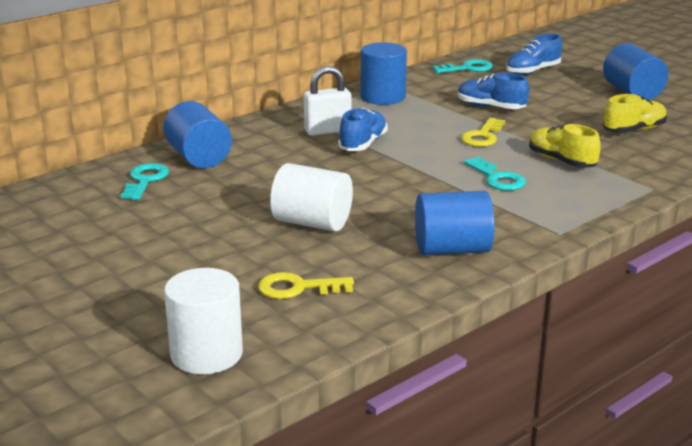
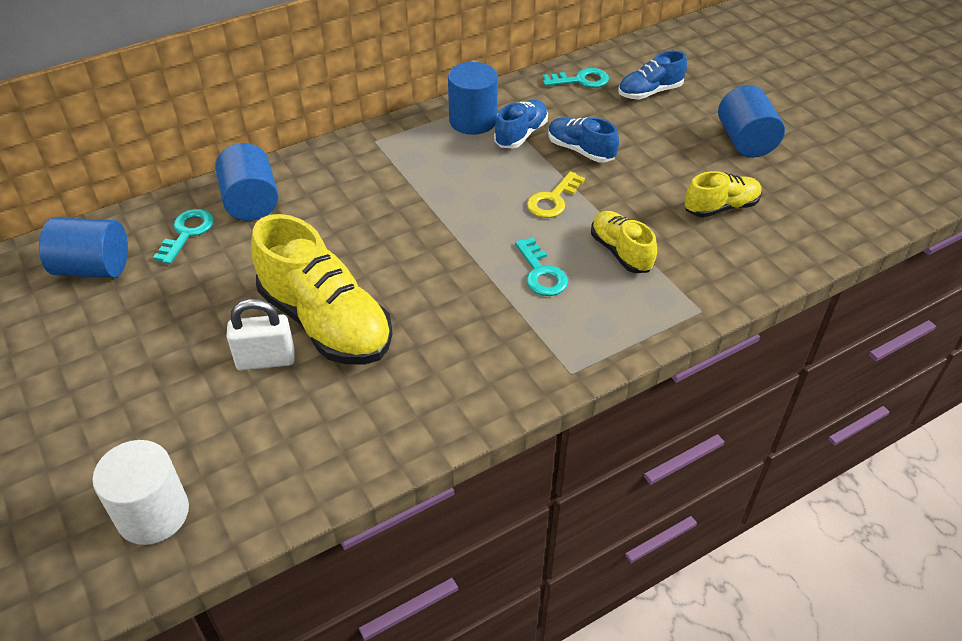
camera: 10 degrees right, 20 degrees up
yellow key [258,272,354,299] -> none
white cylinder [270,163,353,232] -> yellow shoe [251,214,393,365]
white padlock [304,66,351,136] -> white padlock moved to [226,299,295,371]
blue shoe [338,108,388,151] -> blue shoe moved to [494,100,548,148]
blue cylinder [415,191,495,255] -> blue cylinder moved to [39,217,128,278]

